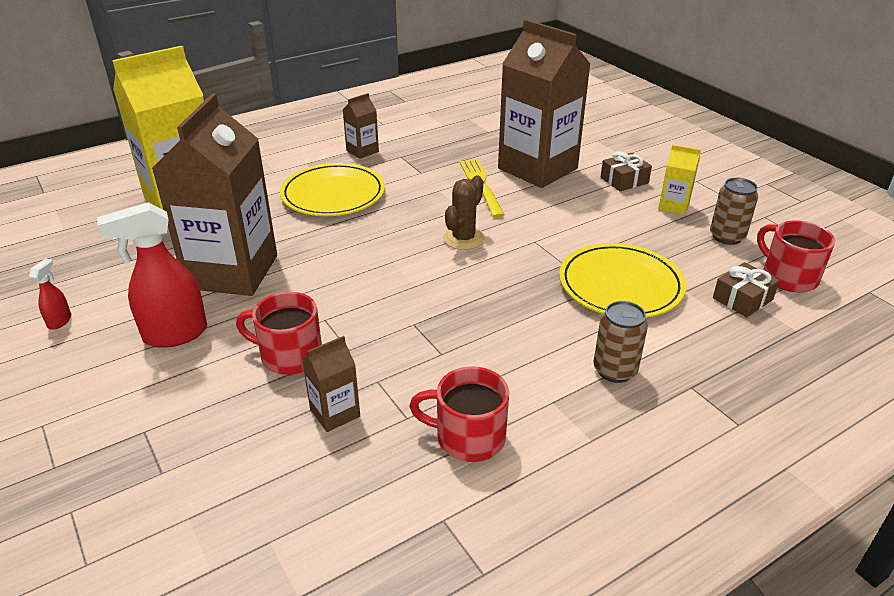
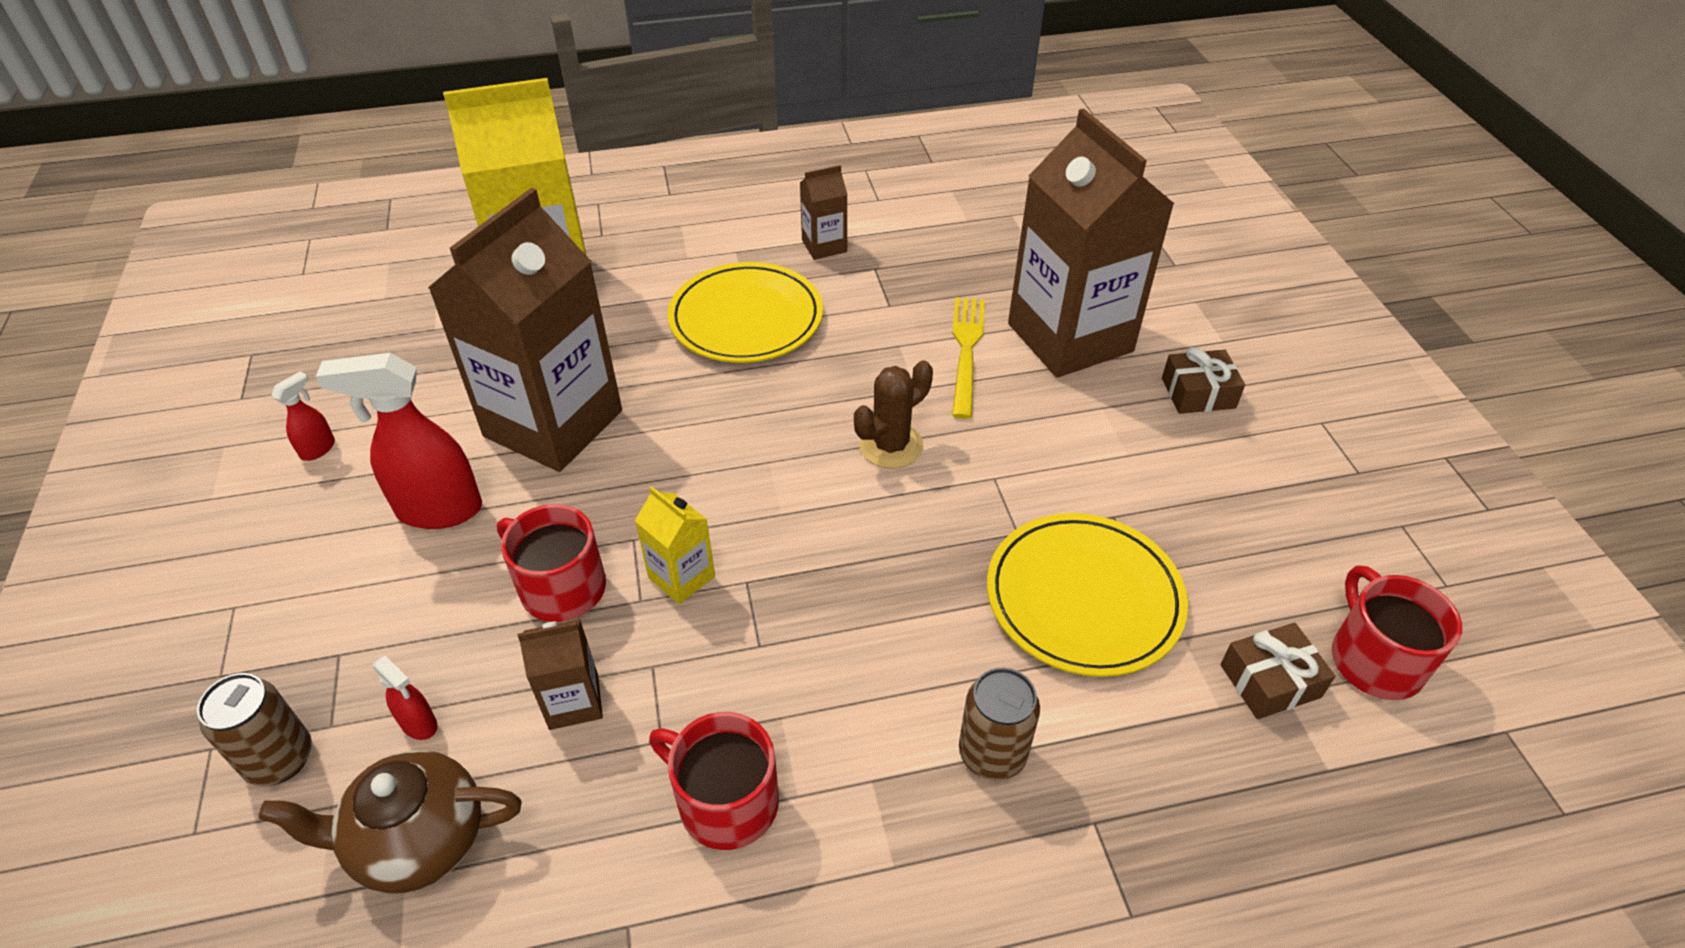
camera: 20 degrees right, 10 degrees up
yellow carton [658,145,701,215] -> yellow carton moved to [635,486,715,604]
brown can [710,178,758,245] -> brown can moved to [197,673,312,786]
none -> brown teapot [258,750,522,893]
none -> red spray bottle [372,656,437,740]

